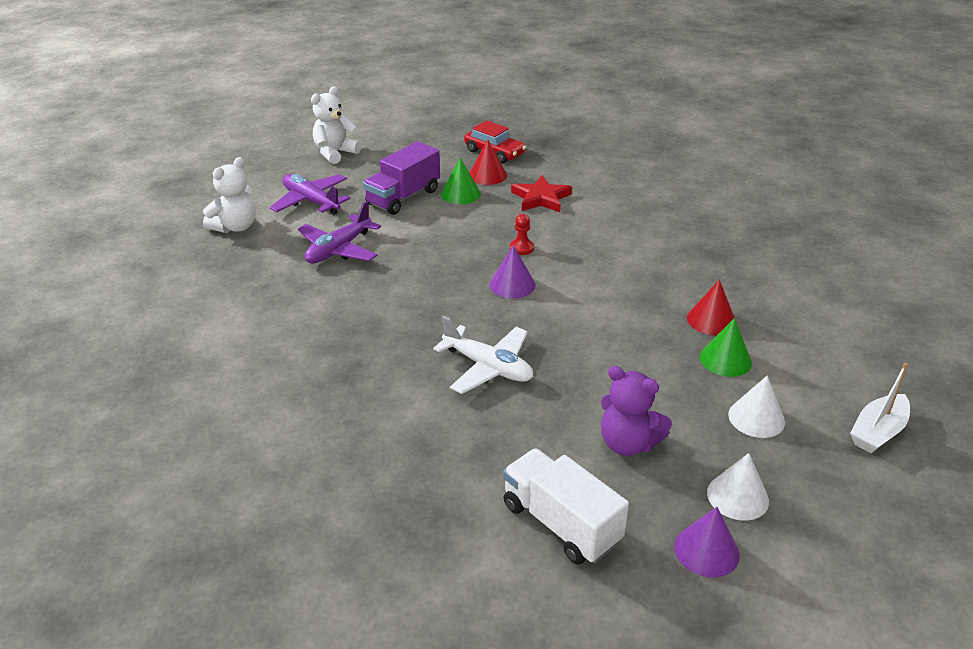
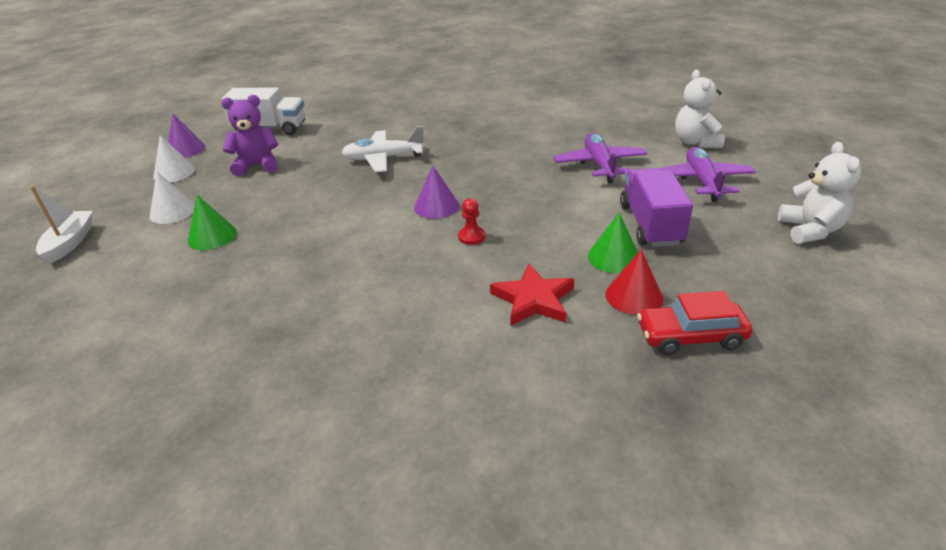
camera: 140 degrees right, 0 degrees up
purple plane [270,174,350,215] -> purple plane turned 90 degrees counterclockwise [658,147,756,202]
red cone [687,280,735,335] -> none

